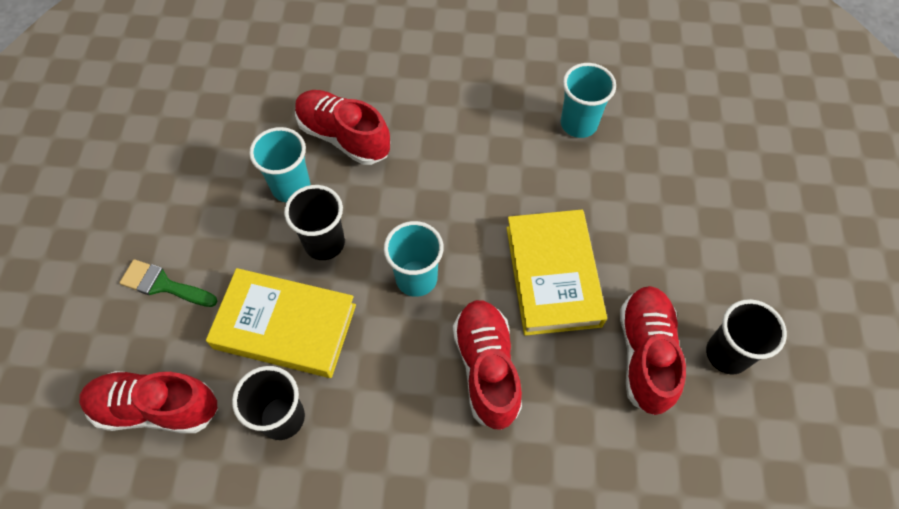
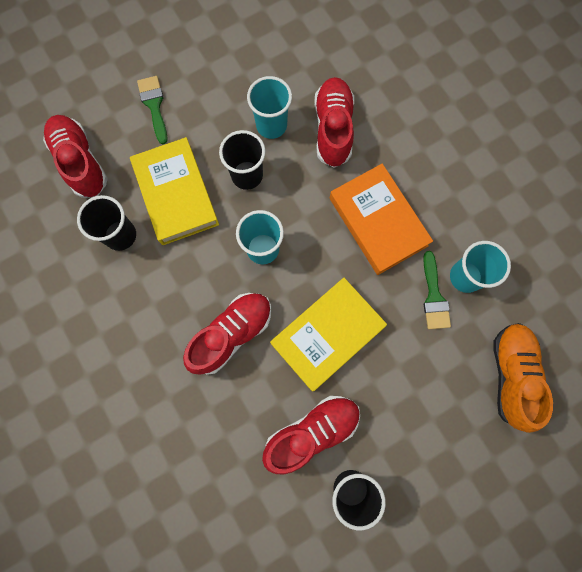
camera: 55 degrees right, 15 degrees up
none -> orange book [330,164,433,275]
none -> green brush [423,251,451,329]
none -> orange shoe [493,323,553,433]

